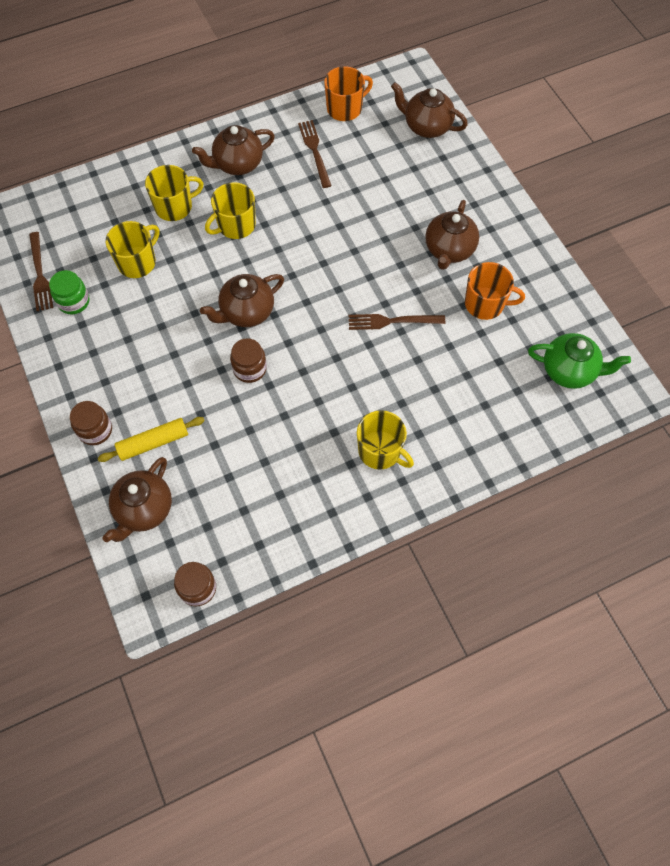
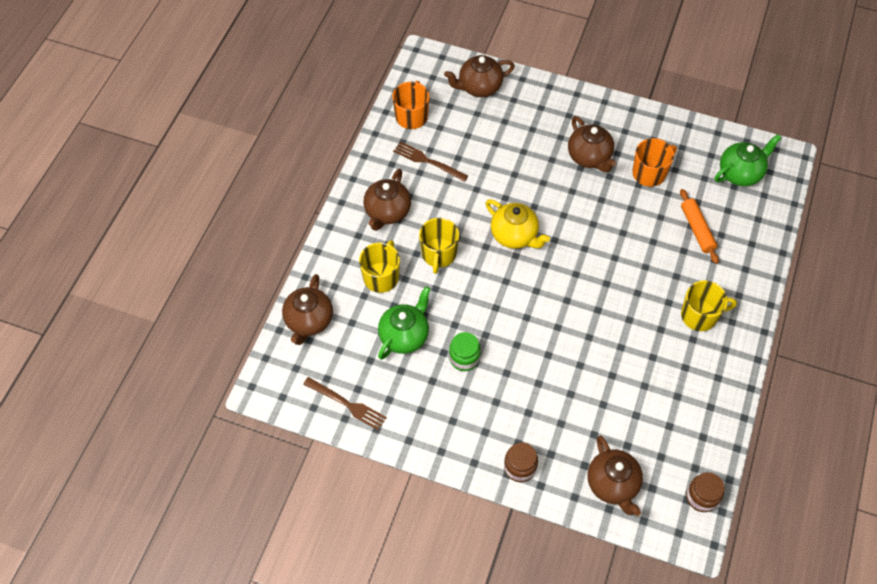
camera: 45 degrees left, 5 degrees down
green jar [49,270,89,314] -> green jar moved to [449,332,481,371]
yellow rolling pin [98,417,205,462] -> none
yellow mug [106,221,159,278] -> green teapot [378,286,431,360]
brown teapot [200,274,284,327] -> brown teapot moved to [282,274,333,345]
brown jar [230,338,267,383] -> none
brown fork [349,314,445,330] -> none
none -> yellow teapot [485,200,550,249]
none -> orange rolling pin [680,189,719,264]

